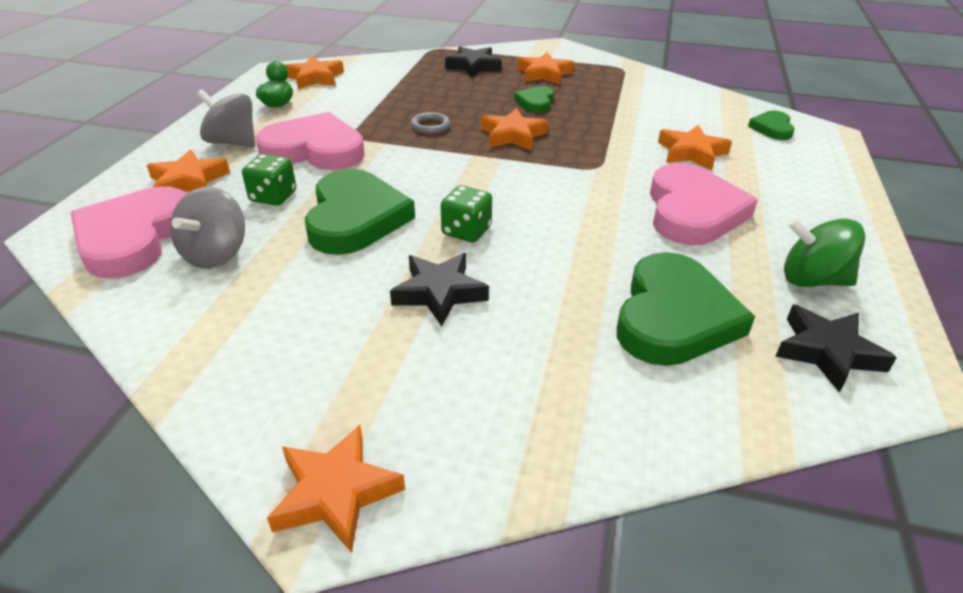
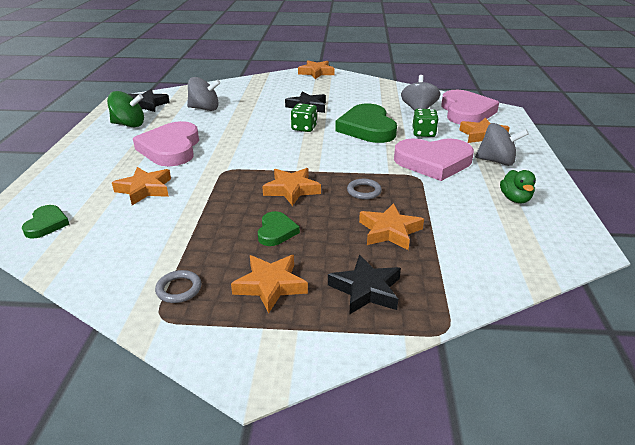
camera: 170 degrees right, 5 degrees down
orange star [286,56,344,89] -> orange star moved to [359,203,424,250]
green heart [617,252,755,366] -> grey spinning top [187,77,220,111]
none -> grey ring [155,270,201,303]

